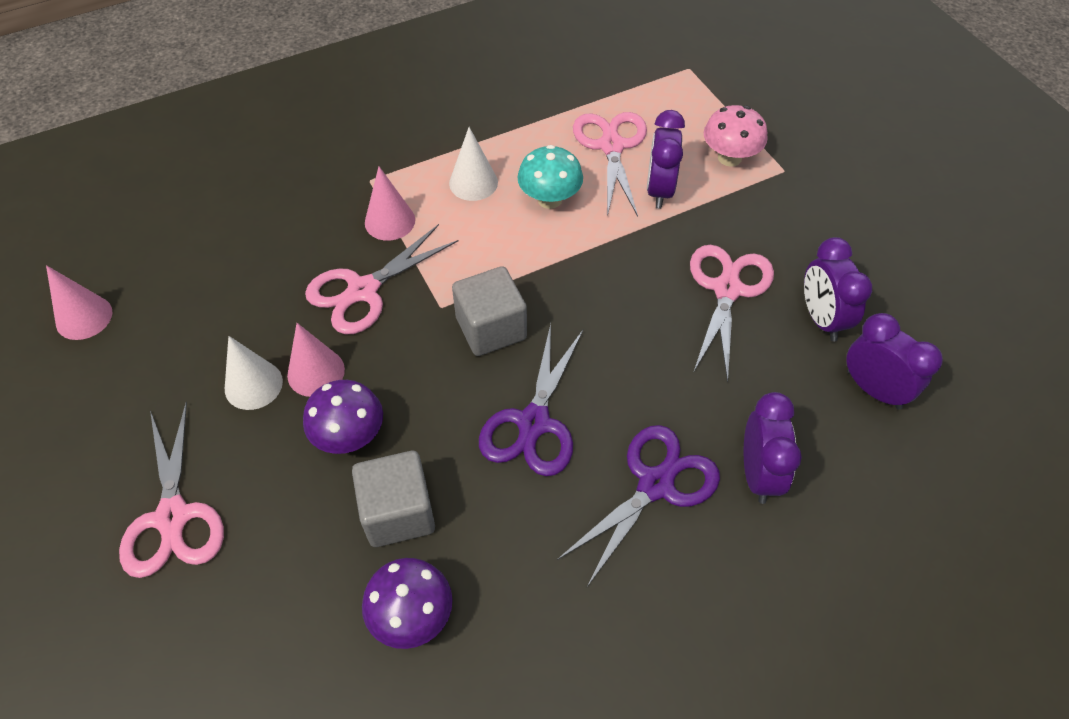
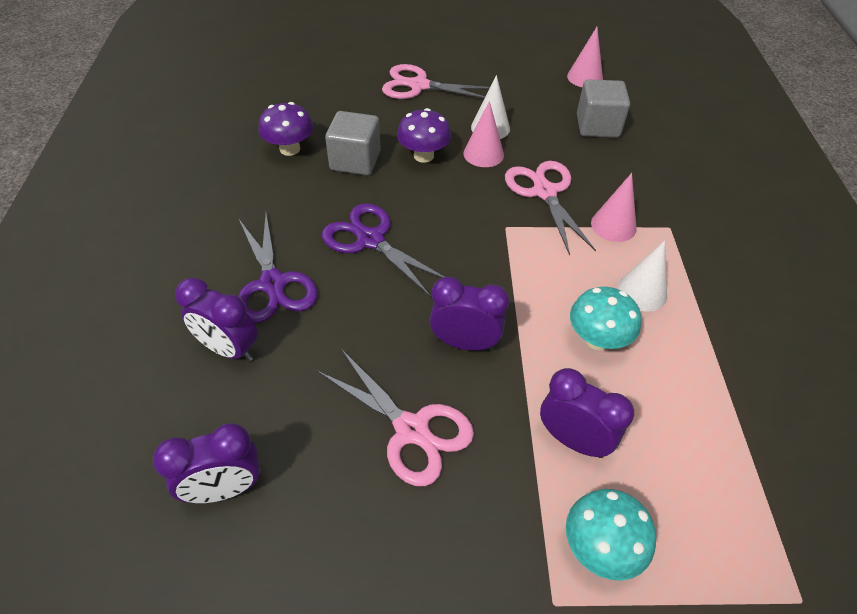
camera: 115 degrees right, 5 degrees down
grey cube [452,266,527,356] -> grey cube moved to [577,79,630,138]
pink scissors [573,112,647,217] -> none
pink mushroom [704,105,768,167] -> turquoise mushroom [566,489,656,581]
purple clock [804,237,872,342] -> purple clock moved to [430,277,509,351]

